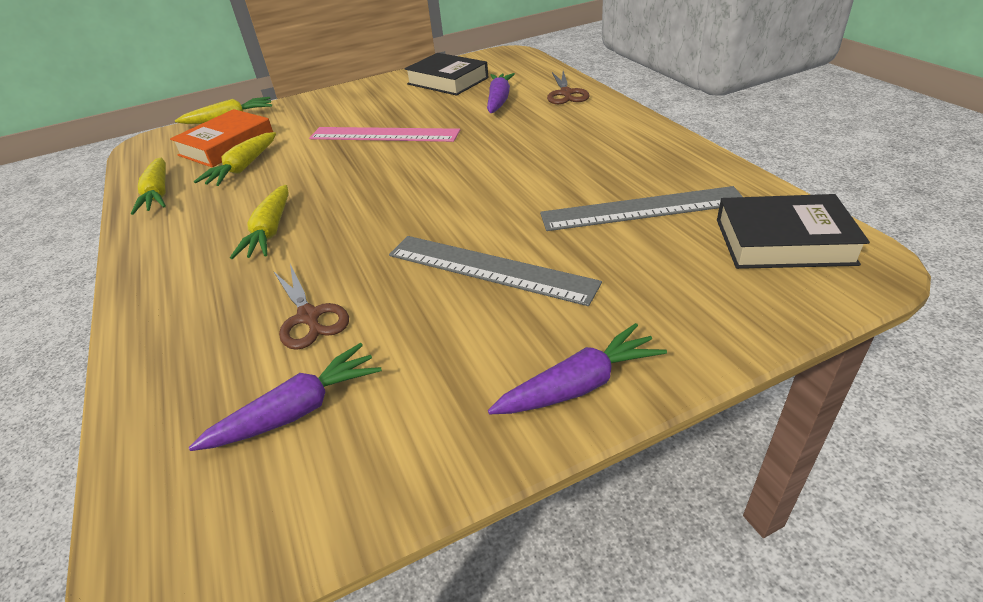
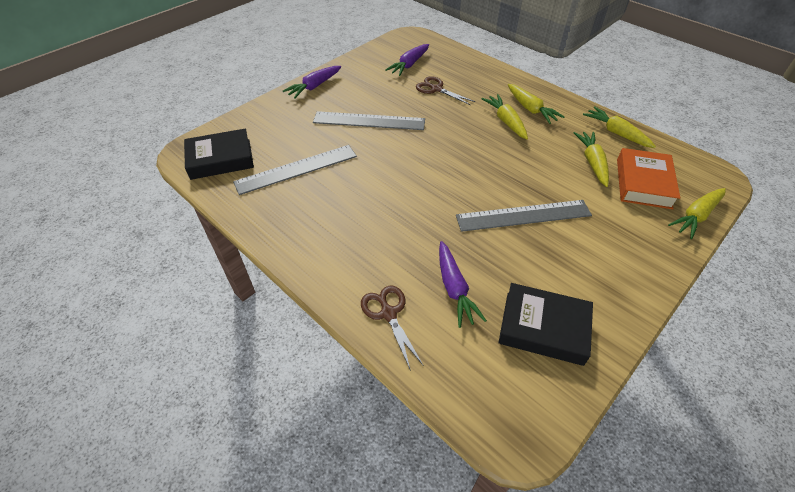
camera: 155 degrees right, 10 degrees up
pink ruler [309,127,460,142] -> grey ruler [456,200,592,232]
none -> yellow carrot [508,84,564,124]

